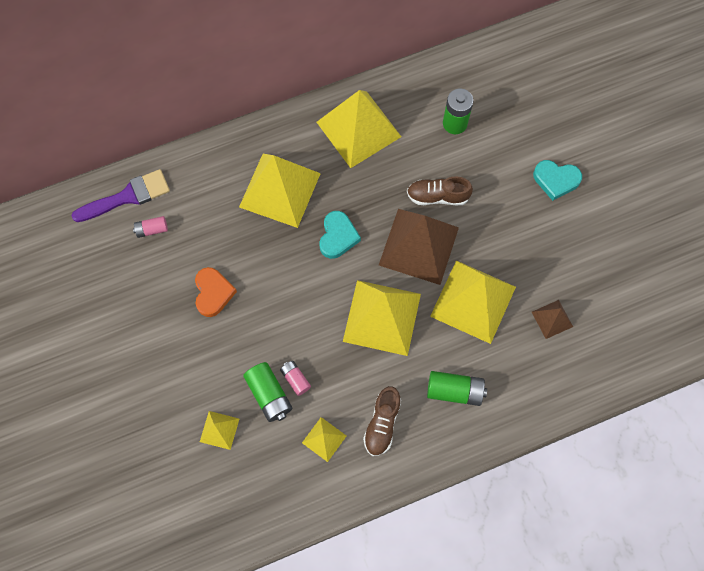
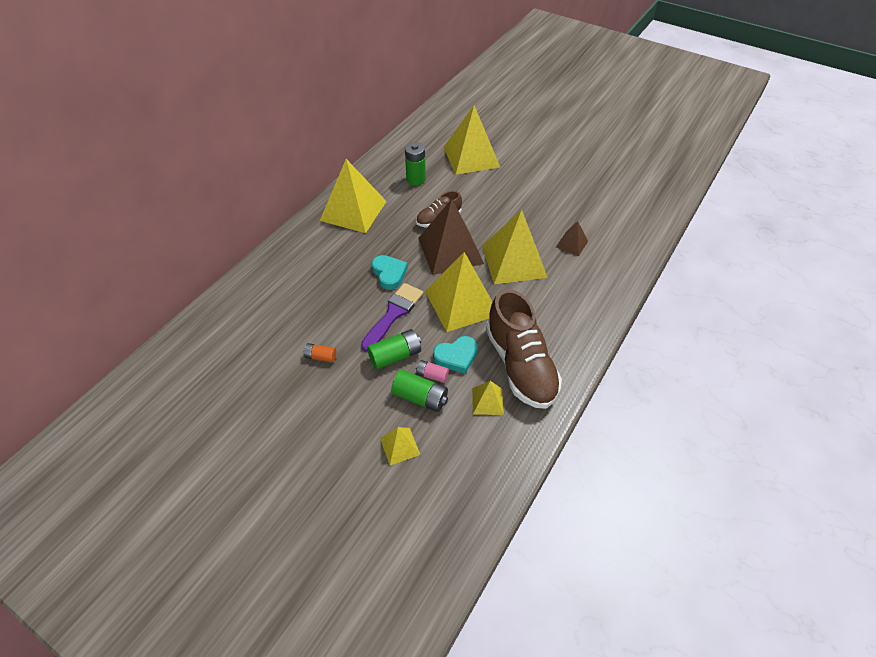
camera: 35 degrees left, 20 degrees down
purple brush [71,169,170,222] -> purple brush moved to [361,283,423,352]
pink battery [133,216,168,238] -> none
orange heart [195,267,237,317] -> orange battery [303,343,336,363]
yellow pyramid [239,154,321,228] -> yellow pyramid moved to [444,105,500,175]
brown shoe [363,386,401,456] -> brown shoe [486,289,562,409], size x1.91
green battery [427,371,487,406] -> green battery moved to [367,329,421,369]
turquoise heart [533,160,582,201] -> turquoise heart moved to [433,336,478,374]

